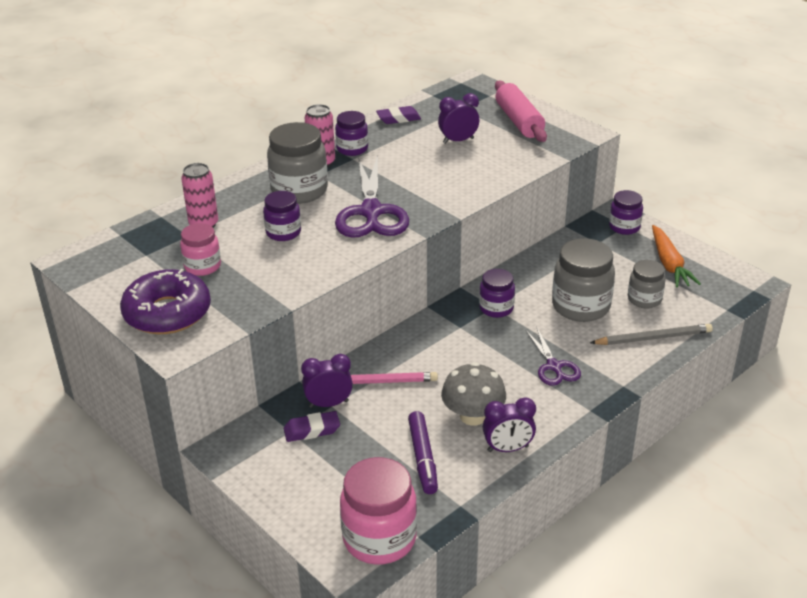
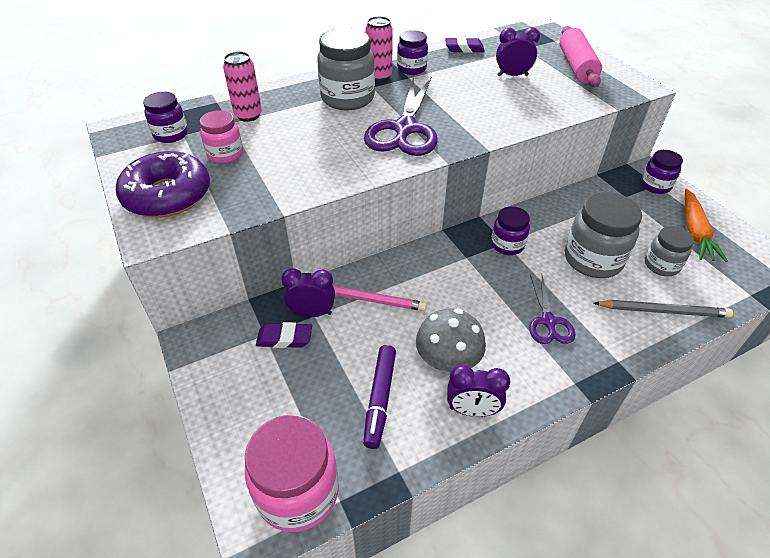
camera: 15 degrees right, 10 degrees up
purple jar [263,191,301,241] -> purple jar moved to [143,92,188,143]

